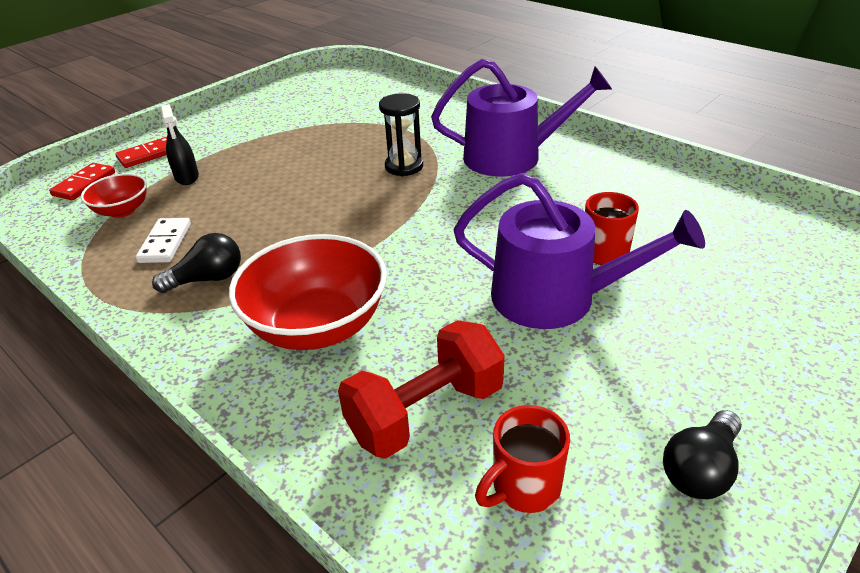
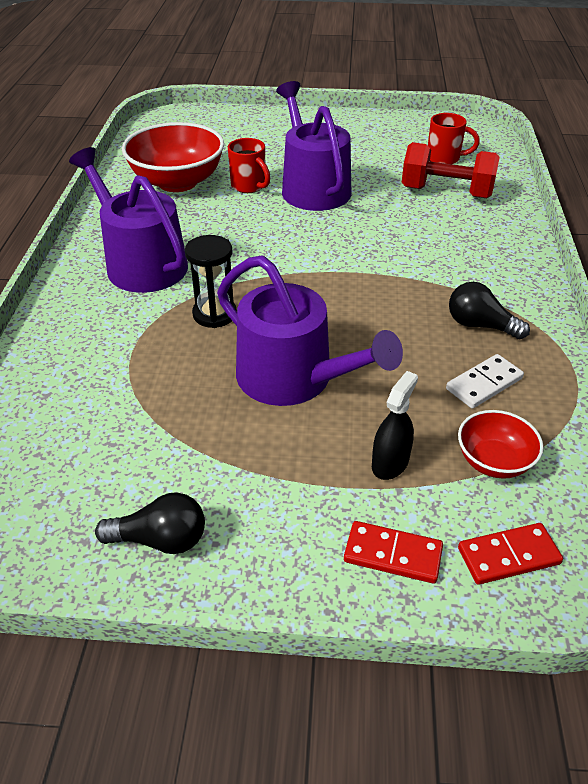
camera: 130 degrees left, 5 degrees up
red bowl [229,234,387,350] -> red bowl moved to [122,122,224,192]
black light bulb [663,410,742,499] -> black light bulb moved to [95,492,205,554]
none -> purple watering can [217,256,403,406]

